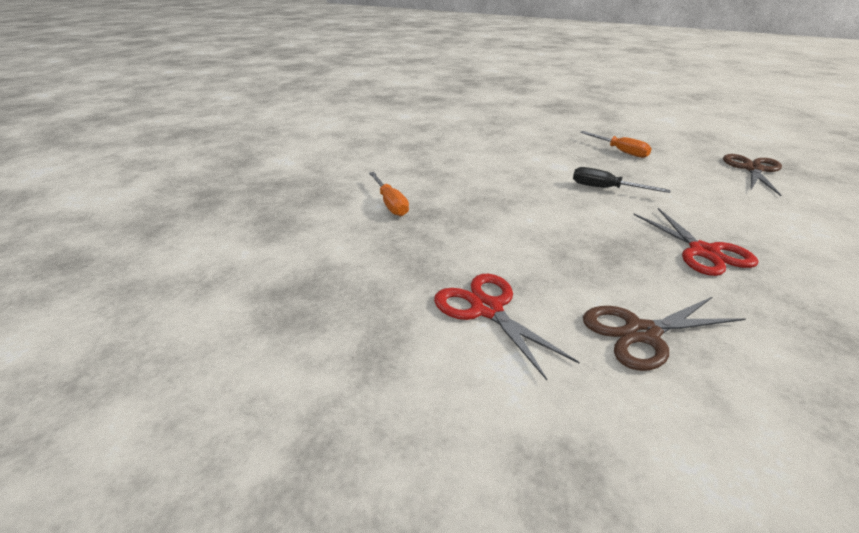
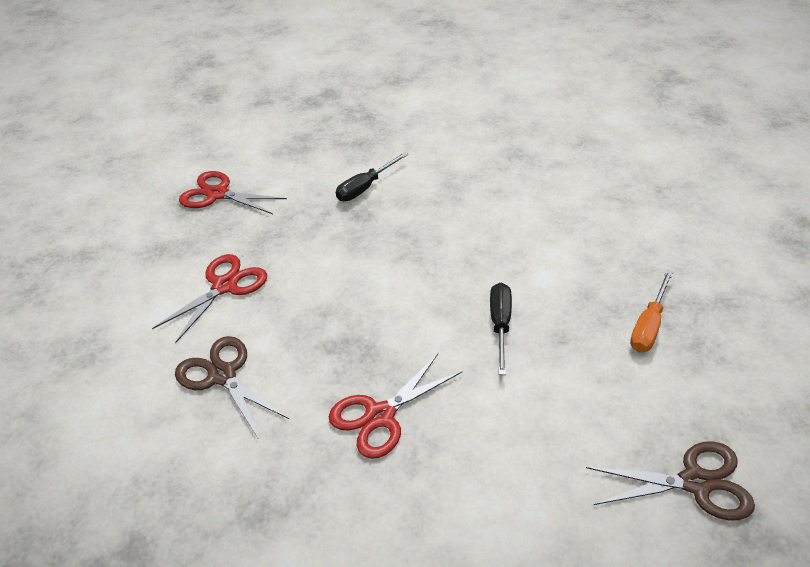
camera: 70 degrees right, 10 degrees up
orange screwdriver [369,172,409,216] -> black screwdriver [336,152,408,201]
none -> red scissors [179,171,287,214]

